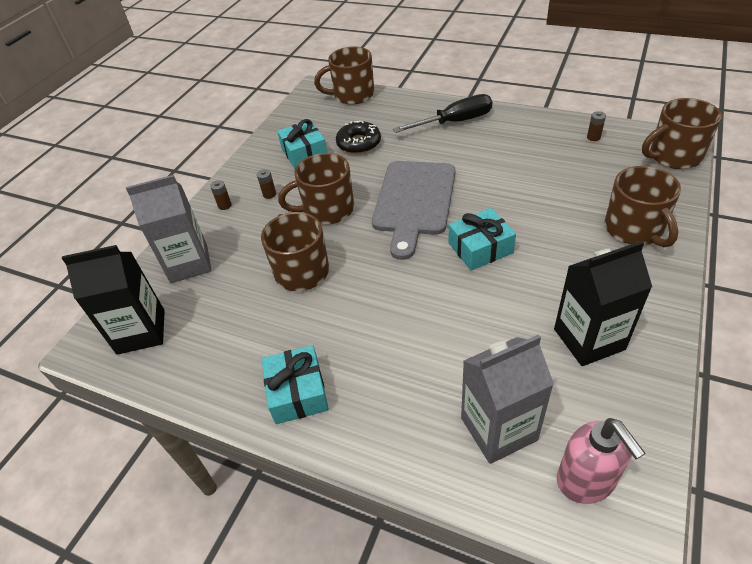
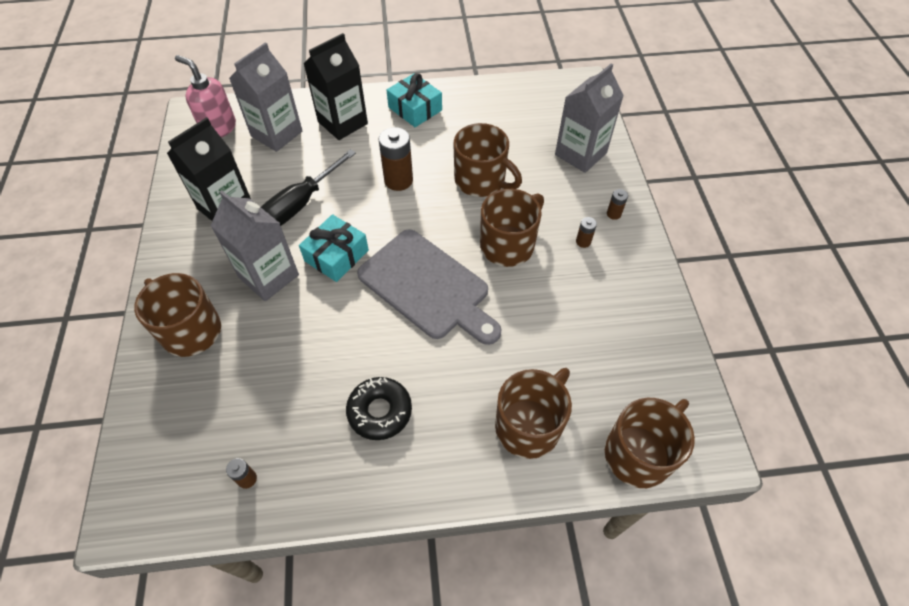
camera: 145 degrees right, 10 degrees up
black carton [62,245,165,355] -> black carton moved to [303,33,368,140]
turquoise gift [277,119,327,169] -> none
black donut [336,121,381,154] -> black donut moved to [346,377,412,440]
grey cutting board [372,161,456,260] -> grey cutting board turned 150 degrees clockwise [357,229,502,345]
black screwdriver [393,94,492,133] -> black screwdriver moved to [261,149,356,226]
brown mug [642,98,722,169] -> brown mug moved to [495,368,572,459]
none -> grey carton [211,190,299,301]
none -> brown battery [379,127,413,191]

